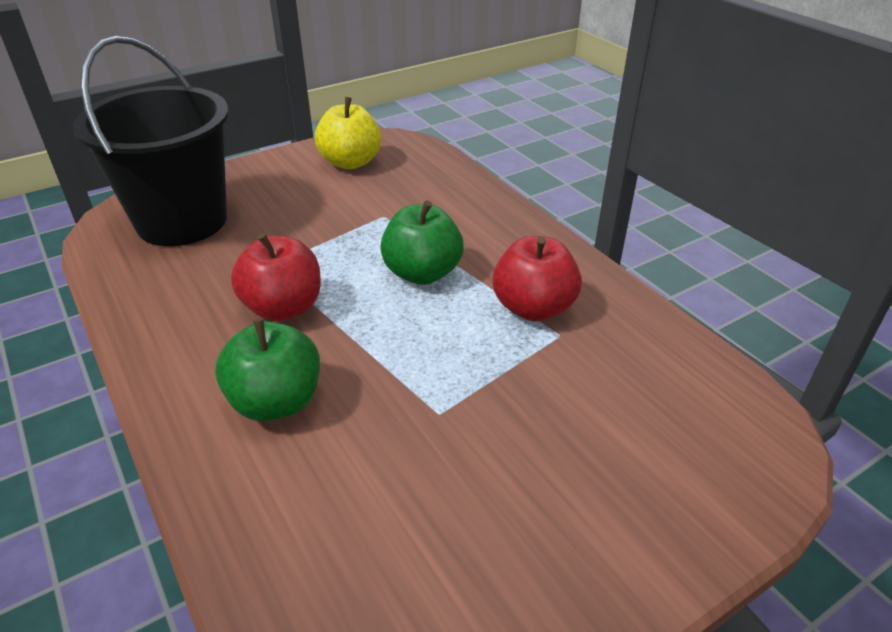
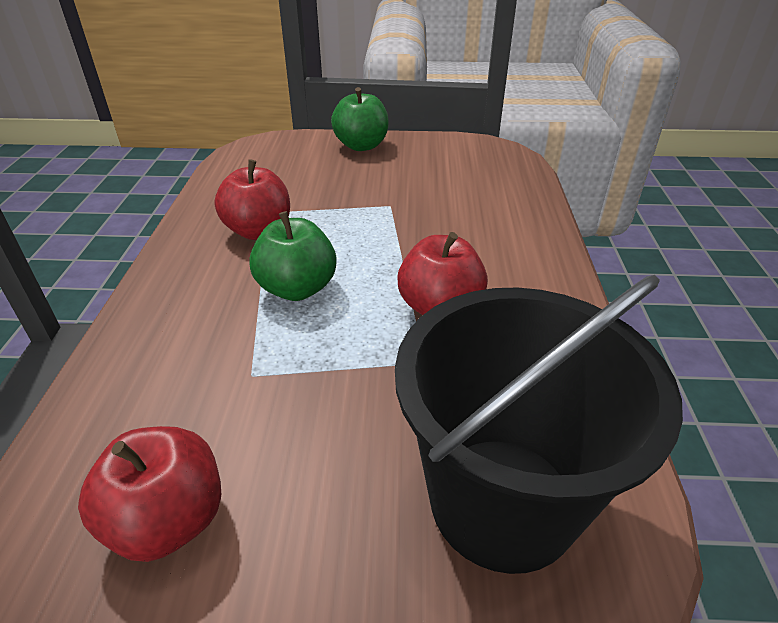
camera: 145 degrees left, 0 degrees up
green apple [215,318,320,421] -> green apple moved to [331,87,389,151]
yellow apple [315,97,381,169] -> red apple [78,426,221,562]

